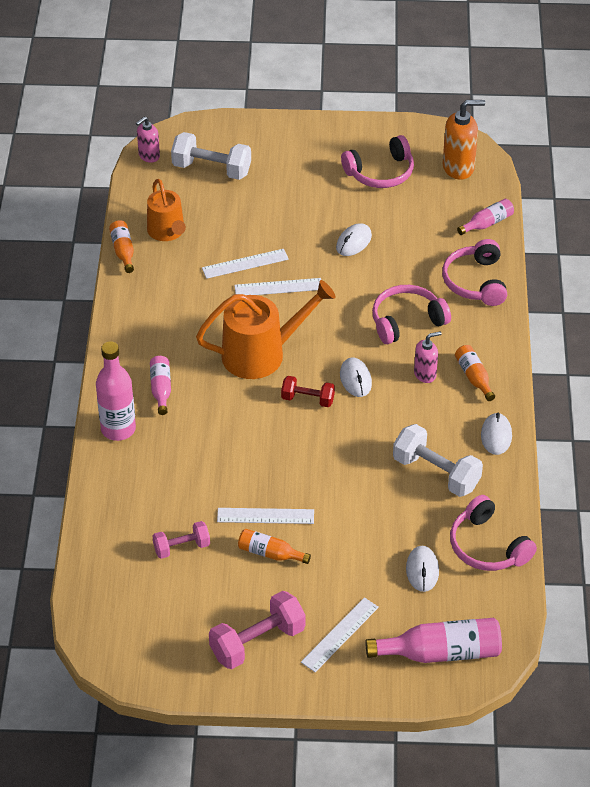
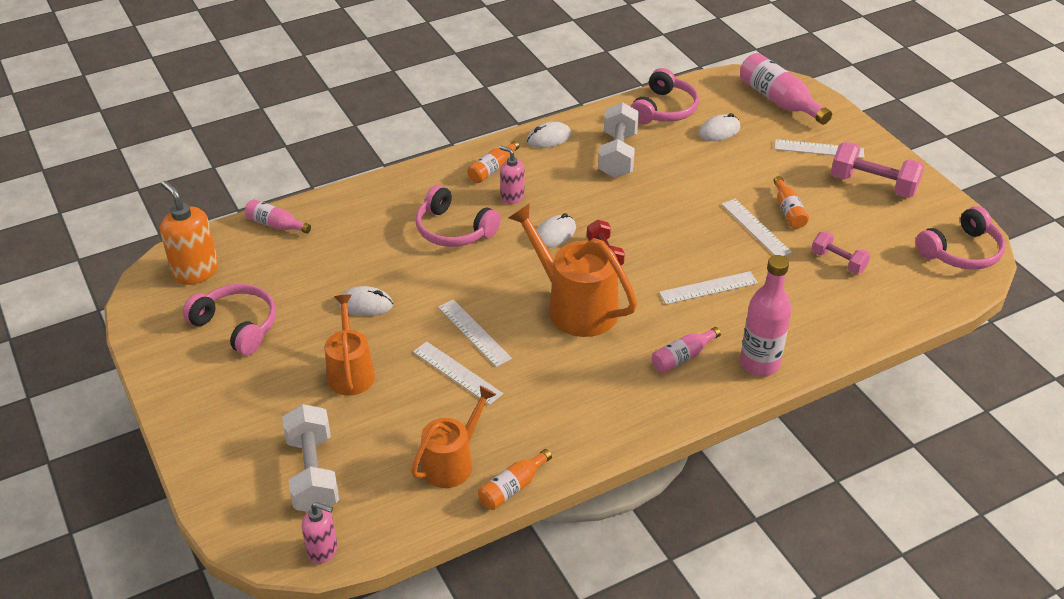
camera: 120 degrees left, 5 degrees down
pink headphones [442,239,507,306] -> pink headphones moved to [916,206,1005,270]
none -> orange watering can [325,295,375,396]
none -> white ruler [659,271,758,305]

